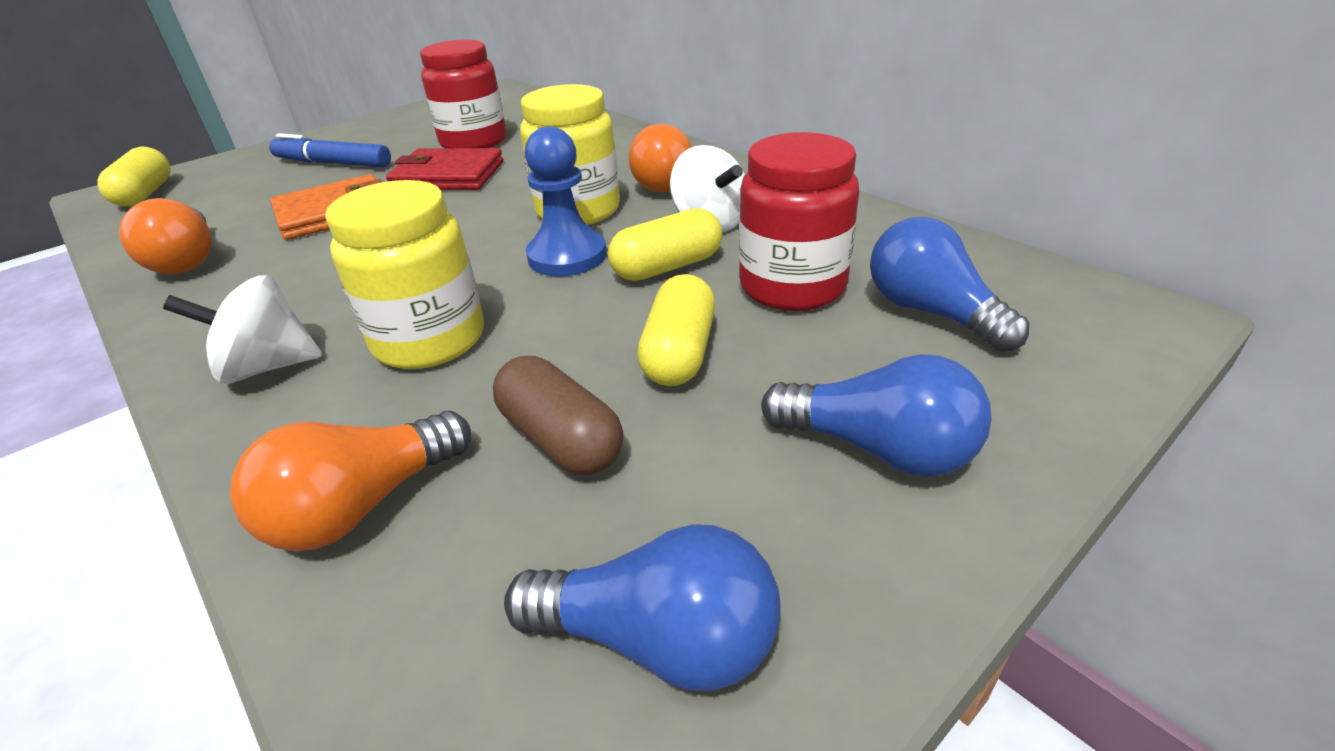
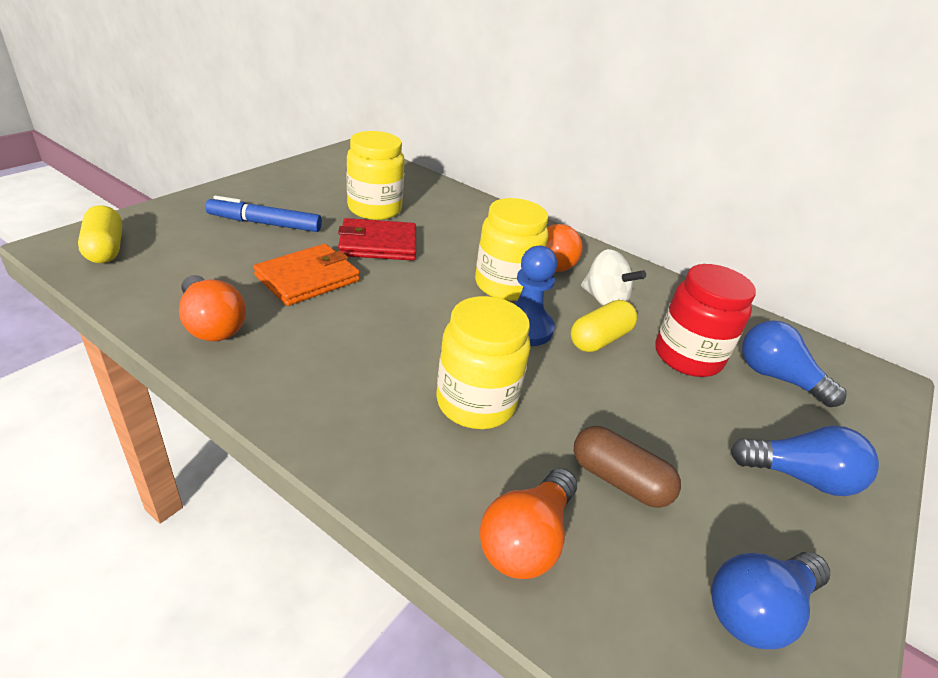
camera: 20 degrees left, 0 degrees up
white spinning top [163,275,323,384] -> none
red jar [420,40,506,148] -> yellow jar [347,131,405,220]
blue light bulb [504,524,781,691] -> blue light bulb turned 150 degrees clockwise [711,552,830,649]
yellow capsule [637,274,715,386] -> none

